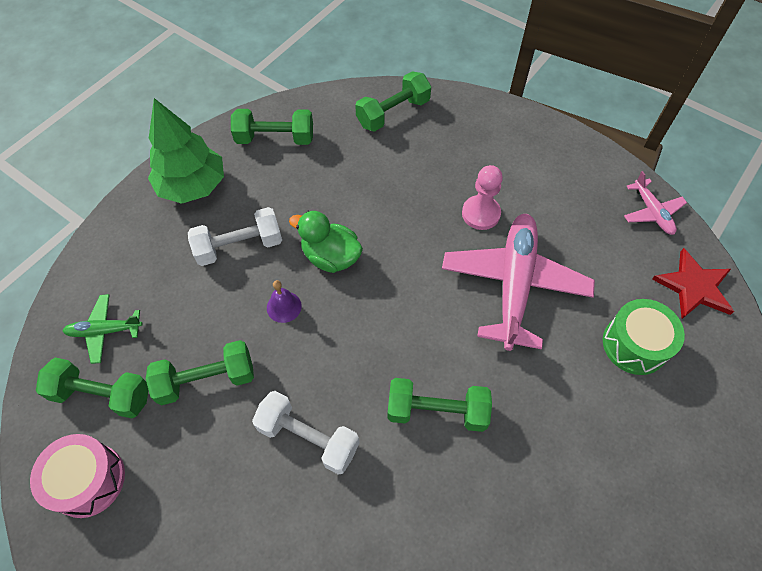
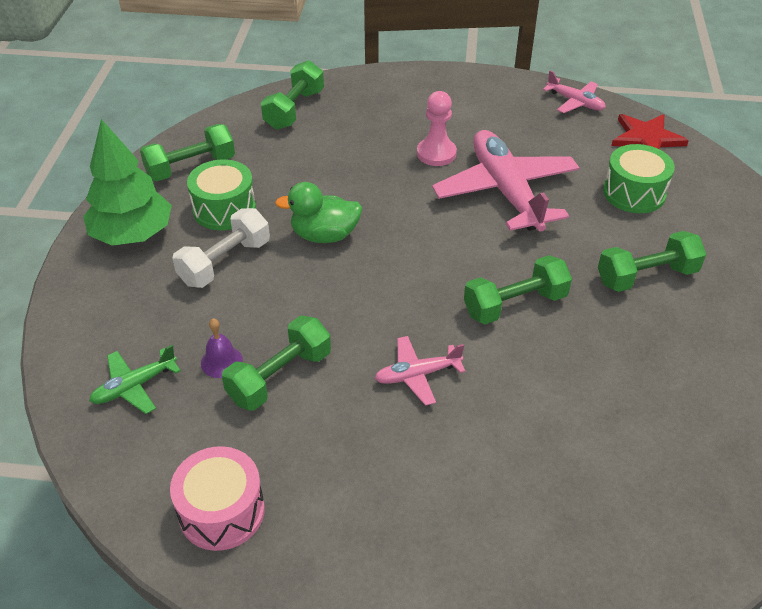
camera: 30 degrees left, 15 degrees down
green dumbbell [36,357,149,419] -> green dumbbell moved to [598,231,706,292]
white dumbbell [252,391,359,475] -> pink plane [374,336,465,406]
purple bell [267,280,302,323] -> purple bell moved to [201,318,243,378]
none -> green drum [187,159,256,230]

